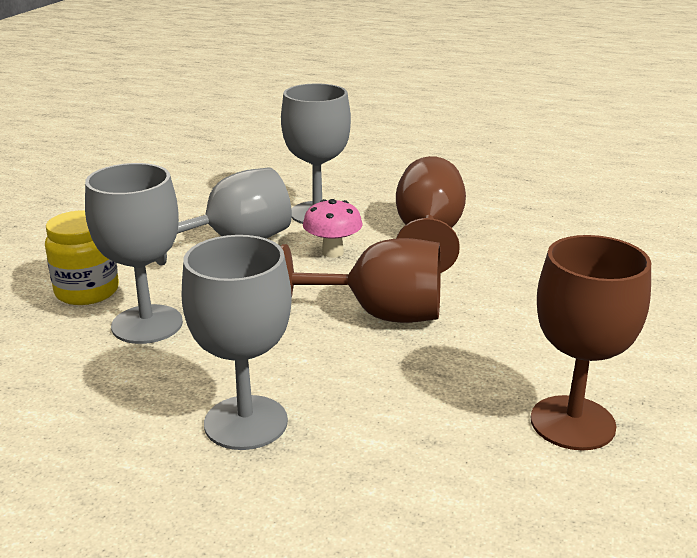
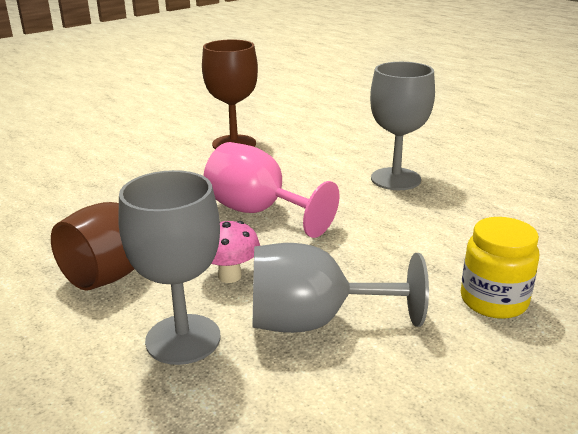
camera: 150 degrees left, 0 degrees up
grey goblet [85,163,183,344] -> none
brown goblet [280,238,441,323] -> pink goblet [204,142,340,238]

